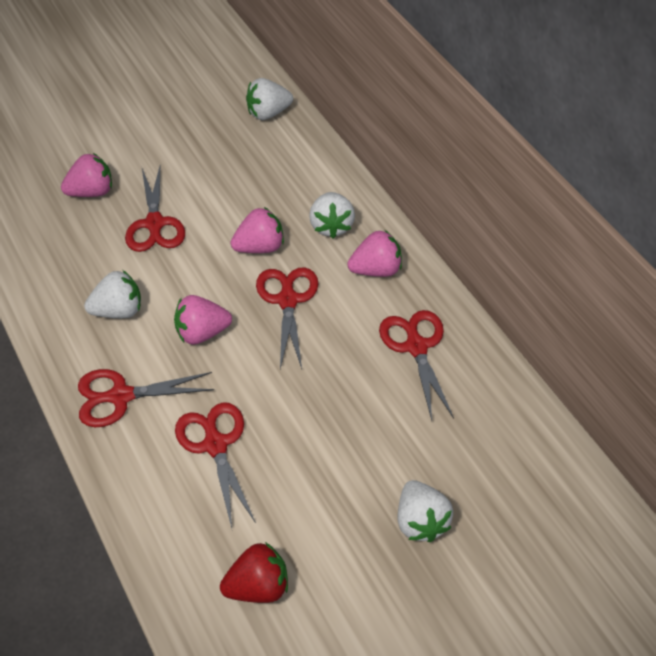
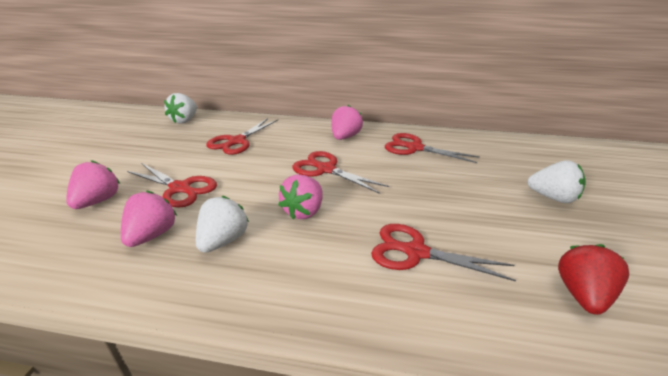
camera: 50 degrees left, 20 degrees down
red scissors [78,369,214,427] -> red scissors moved to [206,118,278,155]
pink strawberry [231,207,284,253] -> pink strawberry moved to [121,191,177,247]
white strawberry [309,192,355,238] -> none

